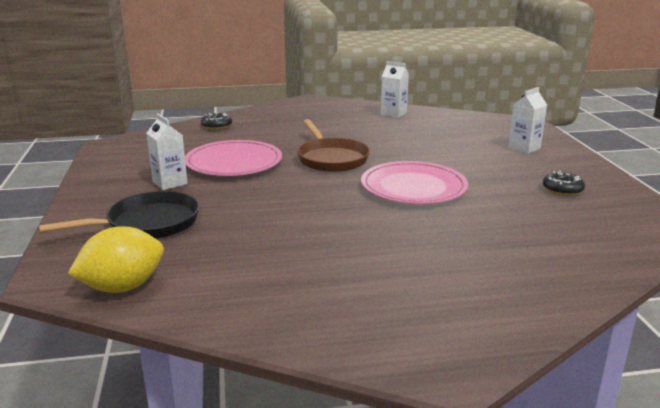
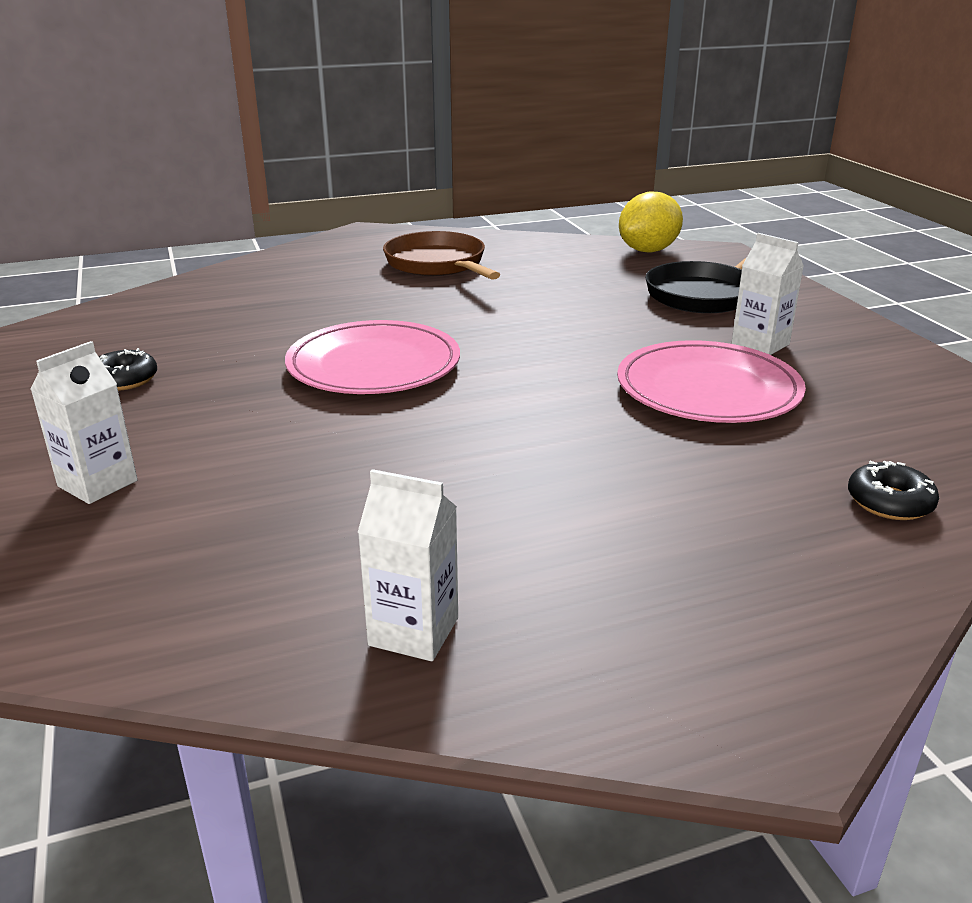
camera: 170 degrees right, 5 degrees up
brown pan [297,119,370,172] -> brown pan moved to [383,231,500,280]

